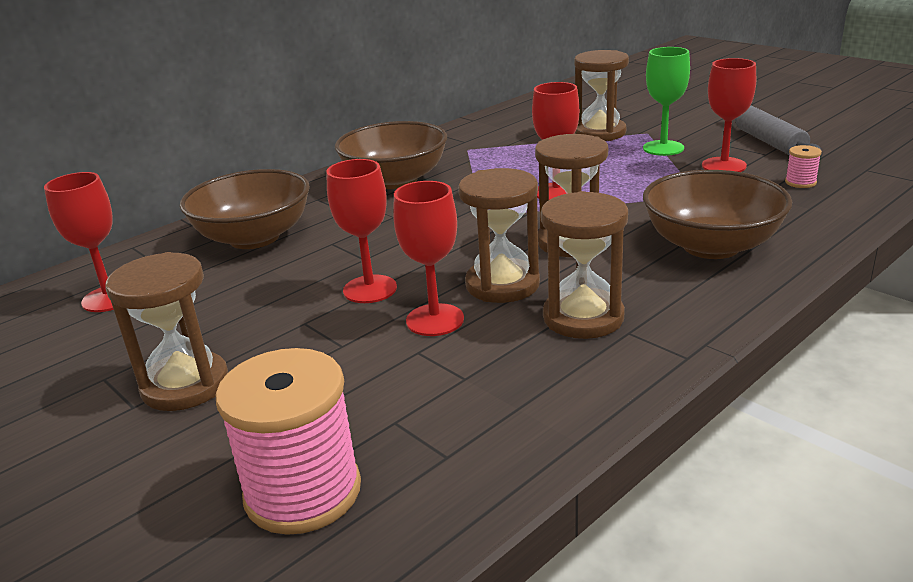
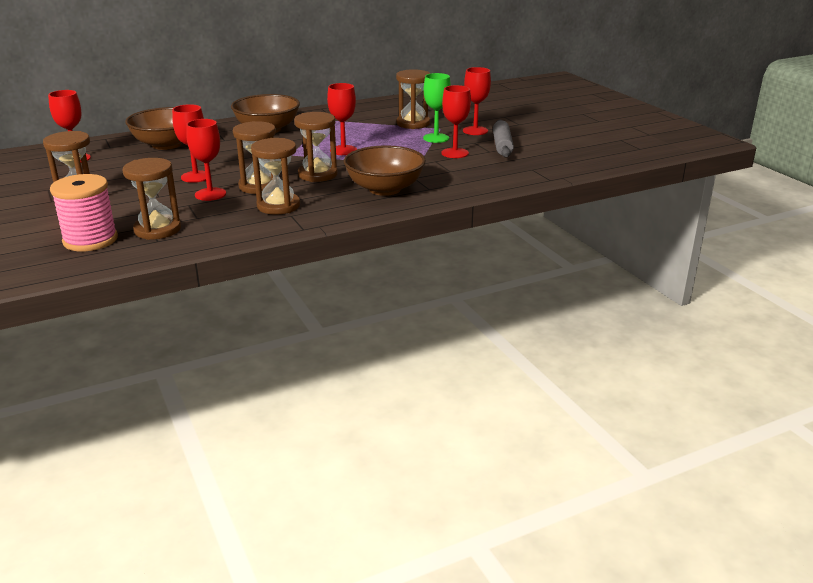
camera: 15 degrees right, 0 degrees up
pink spool [785,145,822,188] -> none
none -> brown hourglass [123,158,181,240]
none -> red goblet [463,67,491,135]

